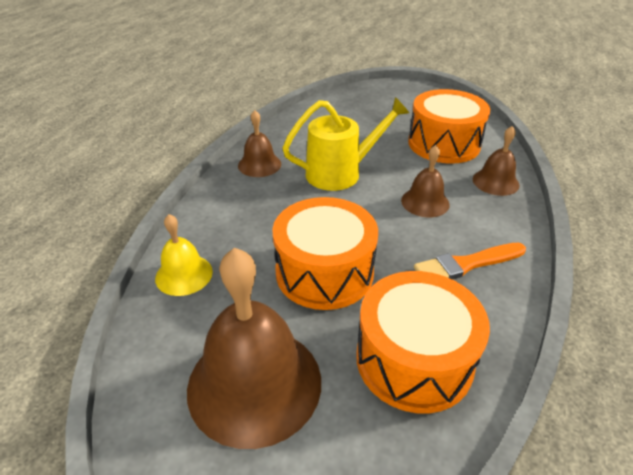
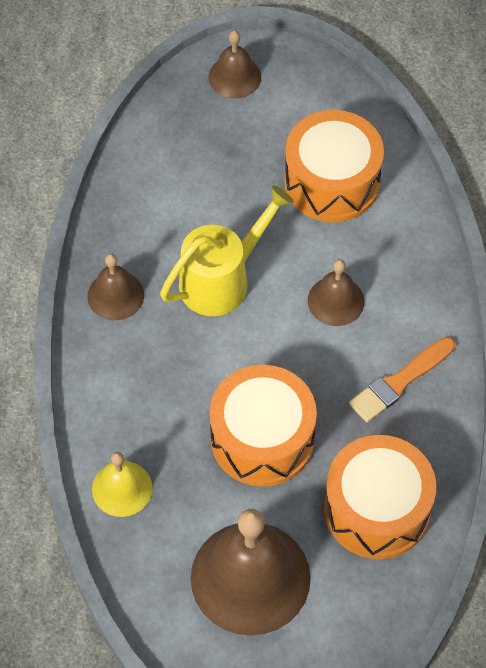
camera: 20 degrees left, 20 degrees up
brown bell [473,126,519,196] -> brown bell moved to [208,30,261,99]

